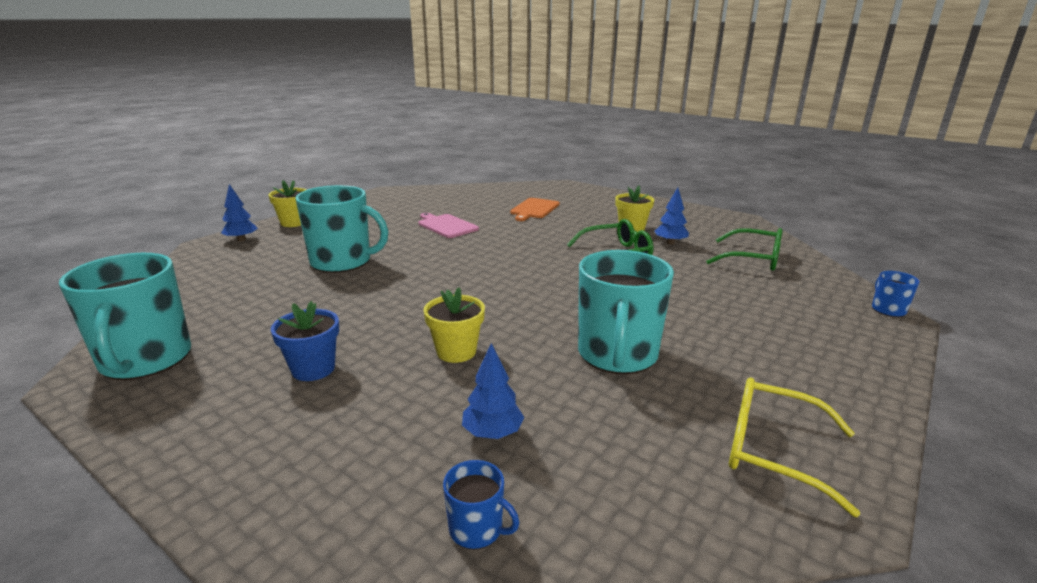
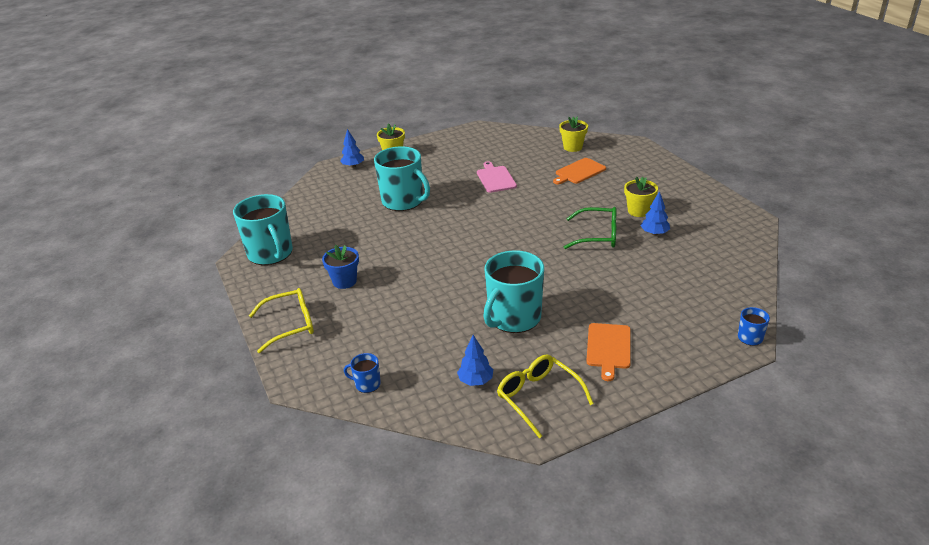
camera: 30 degrees right, 10 degrees up
turquoise mug [59,253,191,380] -> turquoise mug turned 45 degrees counterclockwise [233,194,293,265]
yellow flower pot [423,287,485,363] -> yellow flower pot moved to [559,116,588,152]
blue mug [443,460,519,550] -> blue mug turned 135 degrees clockwise [344,353,381,393]
blue tree [462,343,525,439] -> blue tree moved to [457,335,493,386]
green glasses [706,228,783,271] -> none
none -> yellow glasses [249,288,314,353]
none -> orange cutting board [586,323,631,381]

